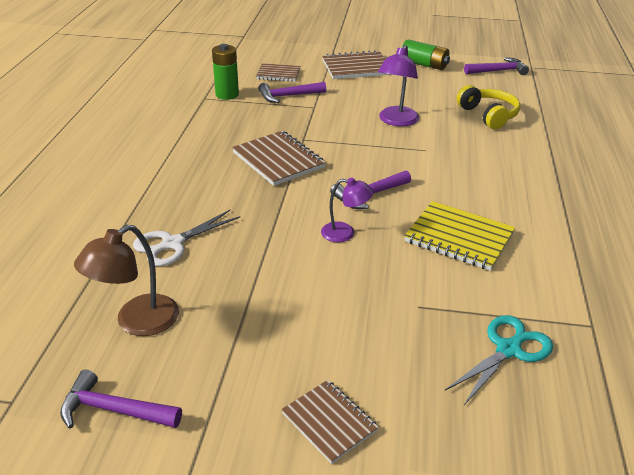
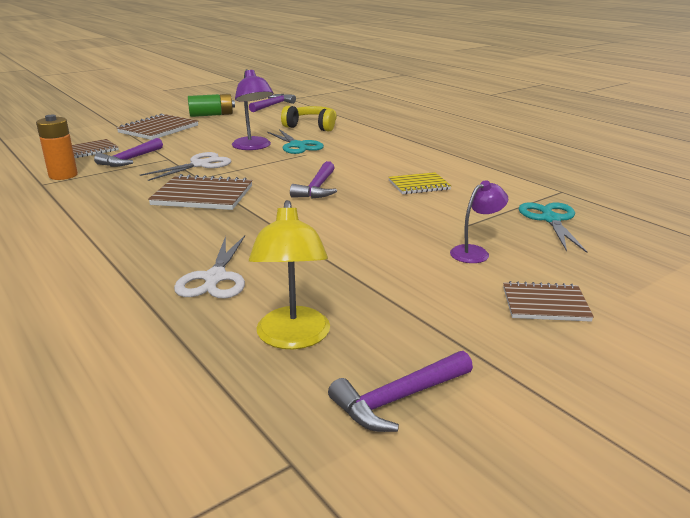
camera: 45 degrees left, 10 degrees down
brown lamp [74,225,179,336] -> yellow lamp [249,200,330,349]
green battery [212,44,239,100] -> orange battery [36,115,78,180]
purple lamp [321,178,374,242] -> purple lamp moved to [450,180,508,263]
yellow notebook [404,201,515,271] -> yellow notebook [389,172,451,194], size x0.64
none -> white scissors [140,152,231,181]
none -> turquoise scissors [267,129,324,154]

